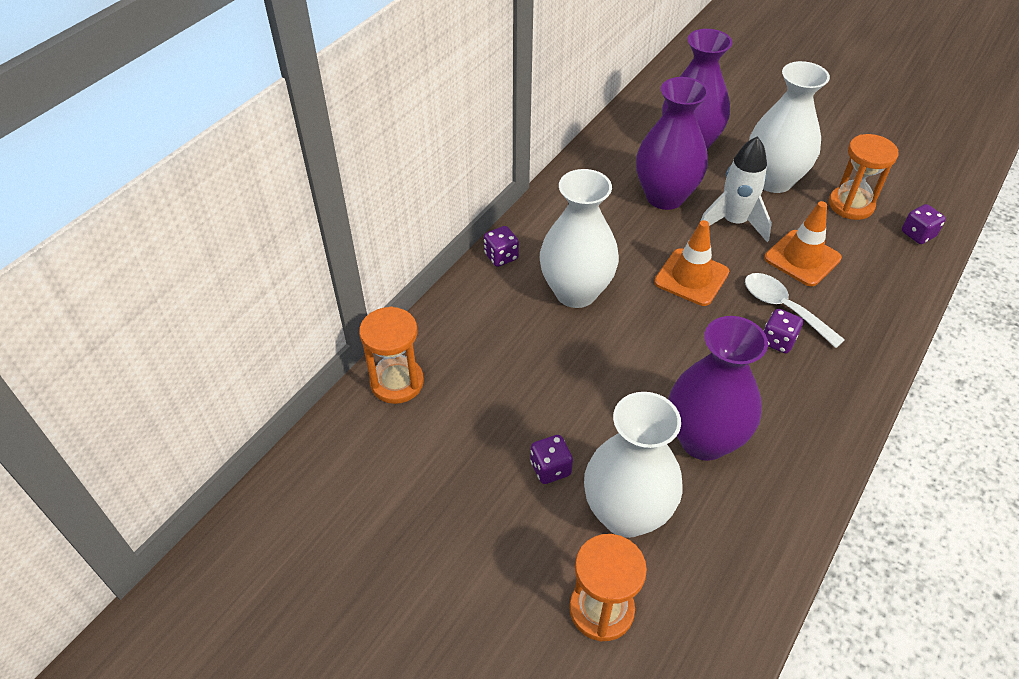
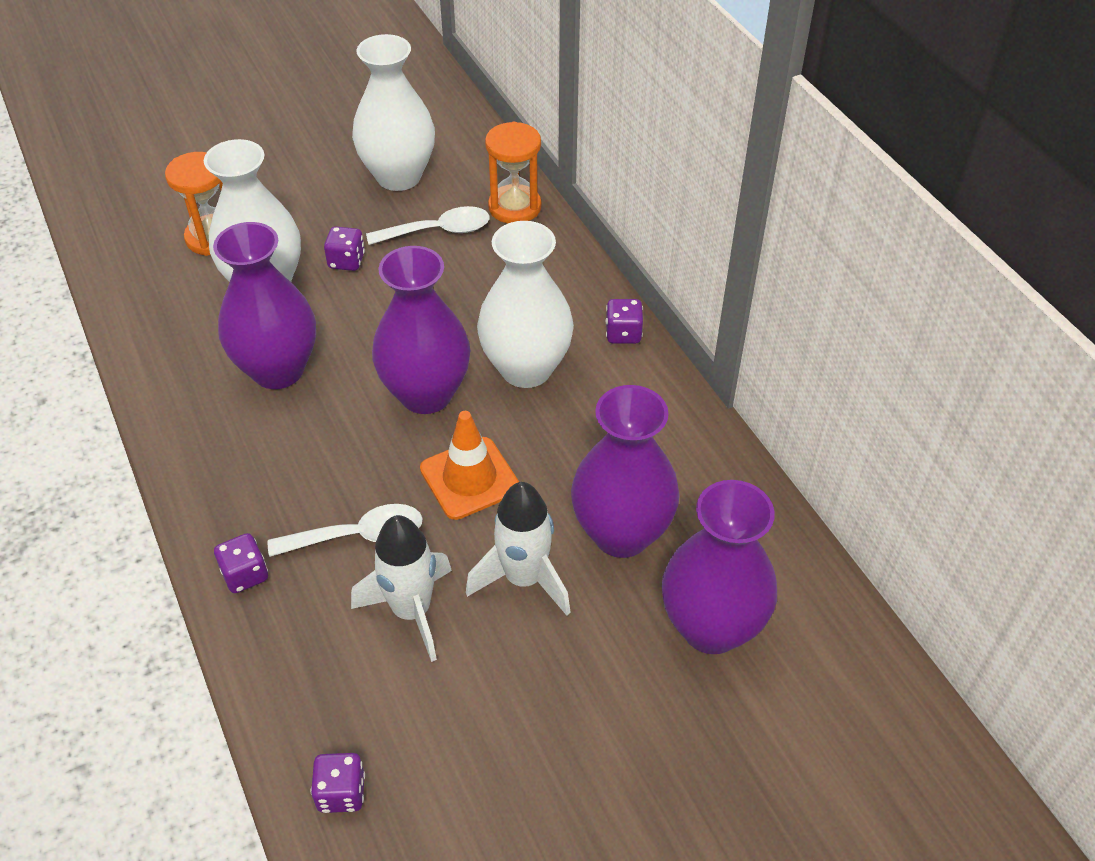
camera: 120 degrees right, 0 degrees up
white vase [749,61,830,193] -> white vase moved to [352,34,435,191]
purple dice [763,309,803,353] -> purple dice moved to [214,533,268,593]
orange traffic cone [764,201,842,287] -> white rocket [351,515,452,662]
orange hourglass [829,134,899,220] -> none
none -> white spoon [366,206,490,245]
none -> purple vase [372,246,470,414]

